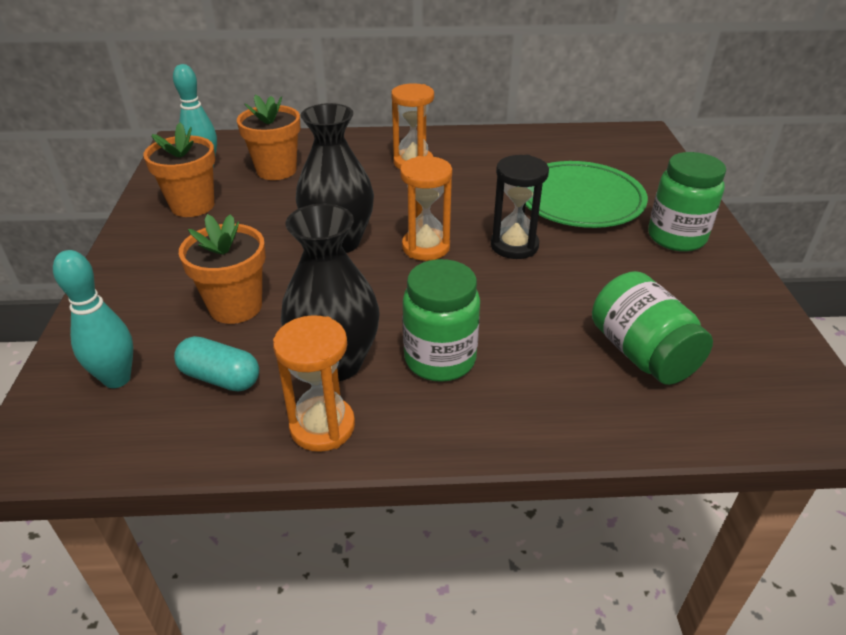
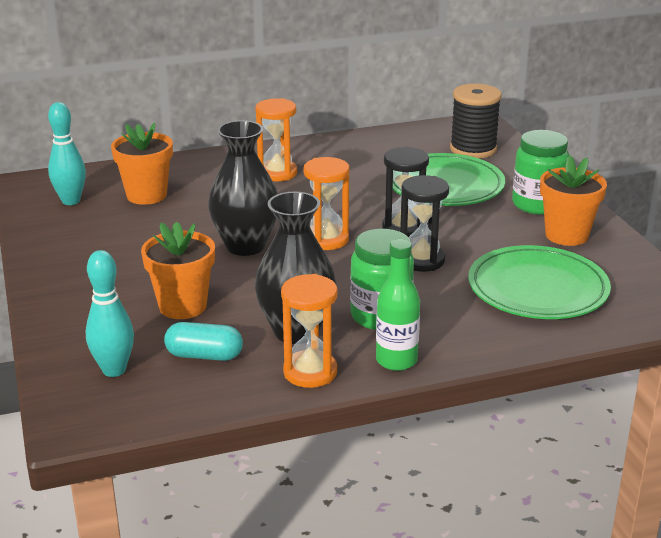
camera: 15 degrees left, 10 degrees down
orange flower pot [143,122,215,217] -> orange flower pot moved to [540,155,607,246]
green jar [592,271,713,385] -> green plate [468,245,611,319]
none -> green bottle [376,239,420,371]
none -> black hourglass [400,175,449,272]
none -> black spool [450,84,502,158]

